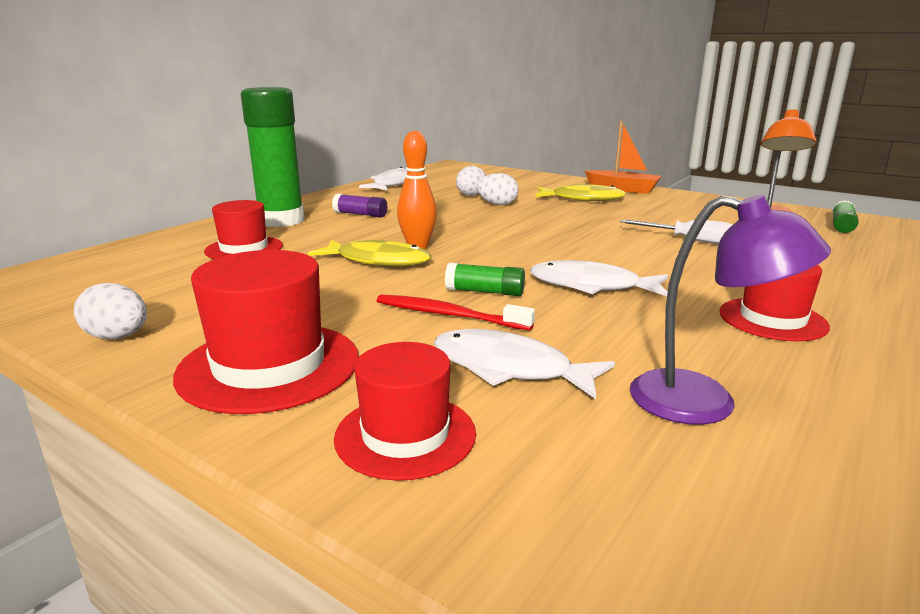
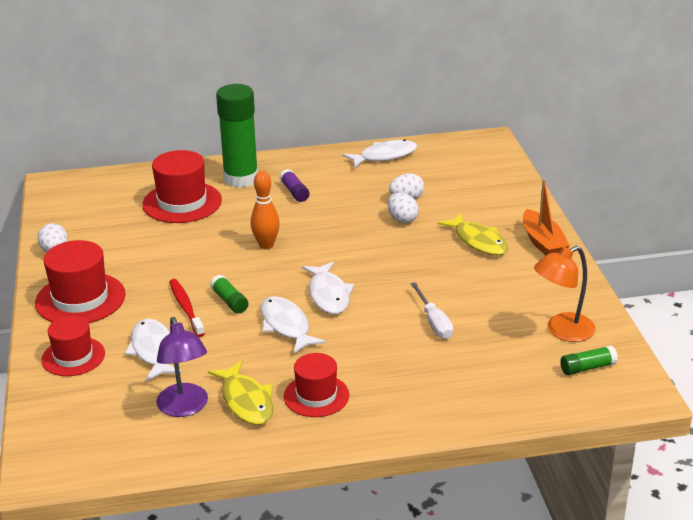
camera: 45 degrees right, 10 degrees up
red hat [204,200,283,259] -> red hat [142,150,222,223], size x1.52
yellow fish [308,239,431,267] -> yellow fish moved to [208,361,273,425]
none -> white fish [302,262,354,314]

